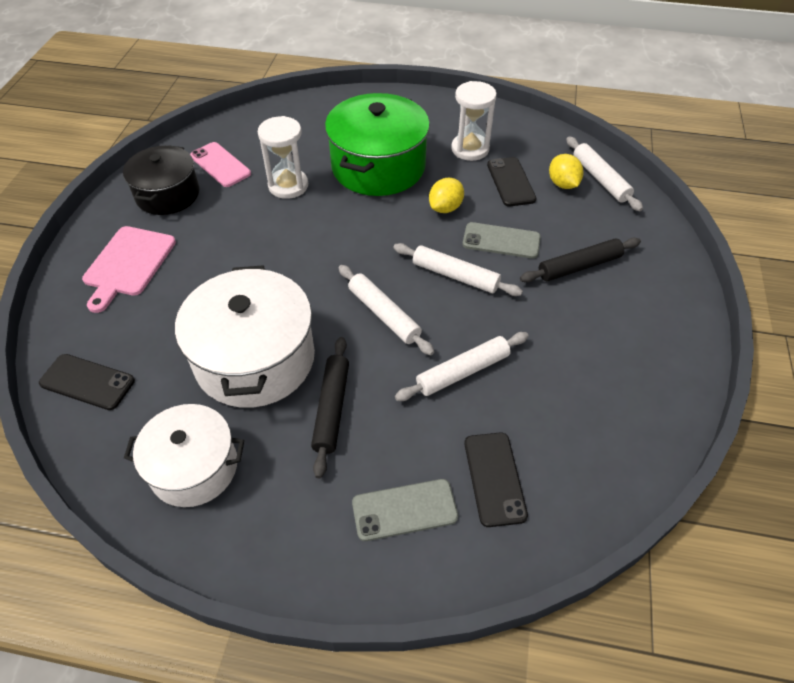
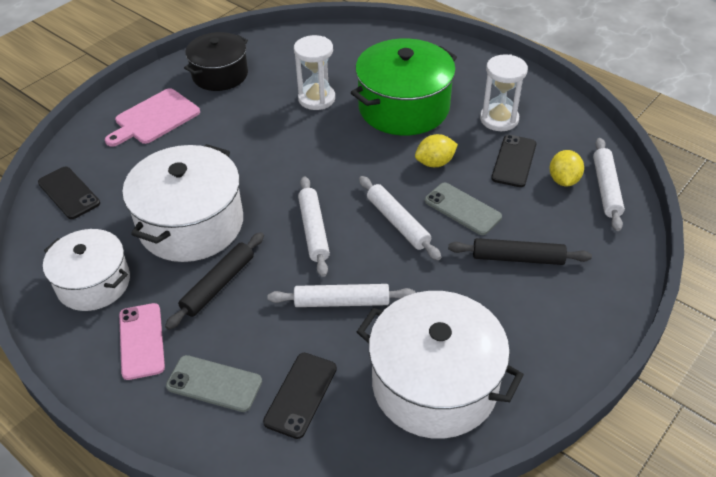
camera: 30 degrees right, 5 degrees down
pink phone [190,142,251,187] -> pink phone moved to [119,303,165,380]
none -> white pot [357,291,524,439]

